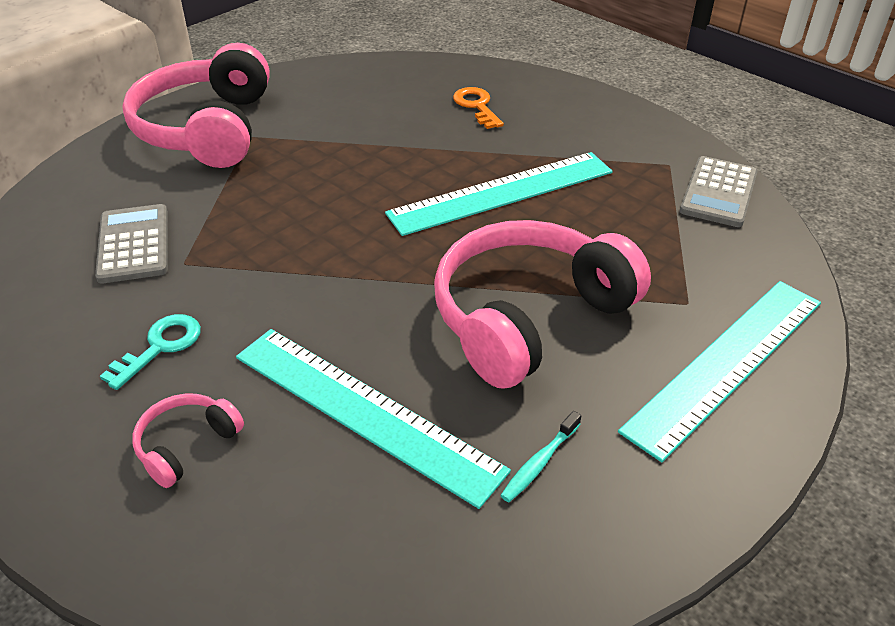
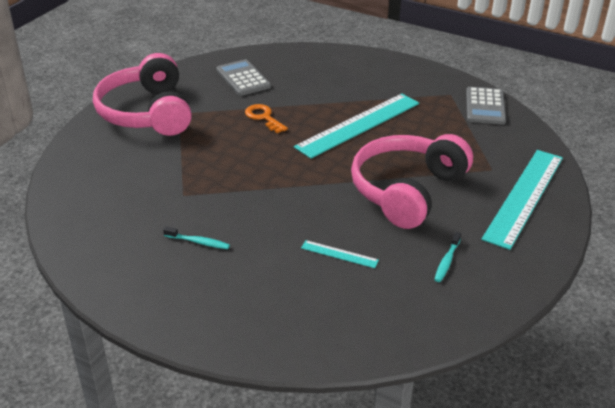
camera: 15 degrees left, 5 degrees down
grey calculator [95,204,168,284] -> grey calculator moved to [216,59,271,96]
turquoise key [100,314,201,390] -> turquoise toothbrush [163,227,230,249]
pink headphones [132,393,244,488] -> none
turquoise ruler [236,329,511,509] -> turquoise ruler [301,240,379,268], size x0.42
orange key [453,87,504,129] -> orange key moved to [245,104,288,133]

